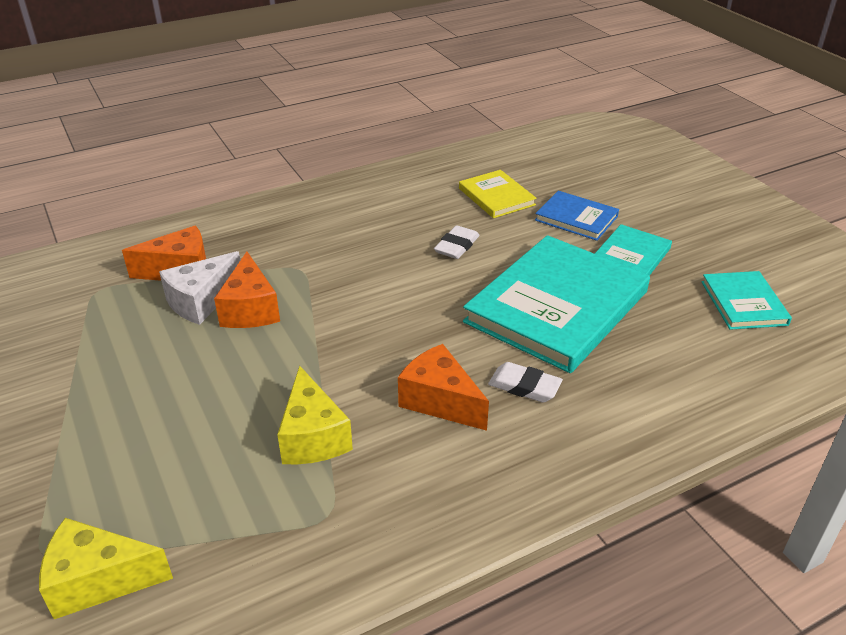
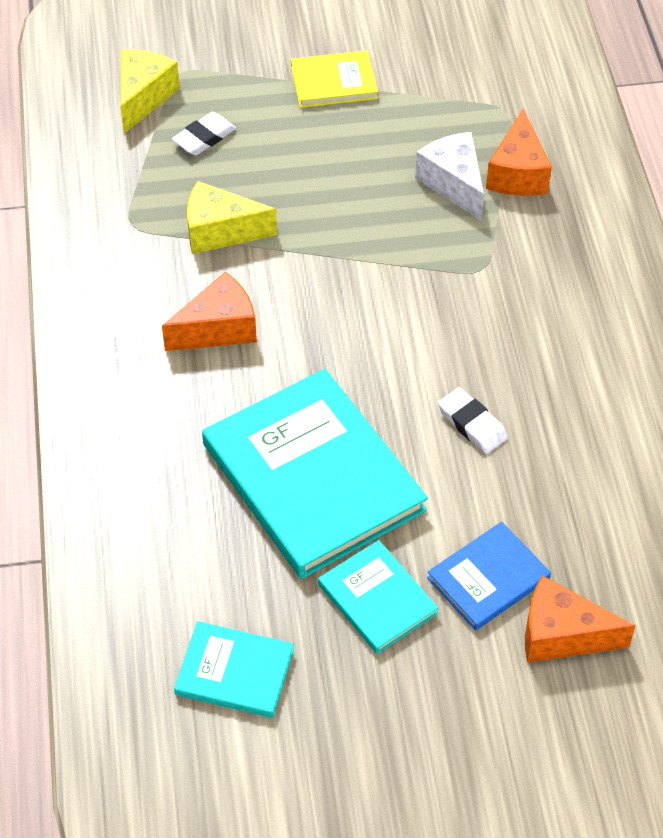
camera: 110 degrees right, 15 degrees up
orange cheese [214,252,280,328] -> orange cheese moved to [525,575,636,663]
yellow book [459,170,537,218] -> yellow book moved to [291,50,378,108]
white eraser [488,362,563,403] -> white eraser moved to [172,112,236,155]

